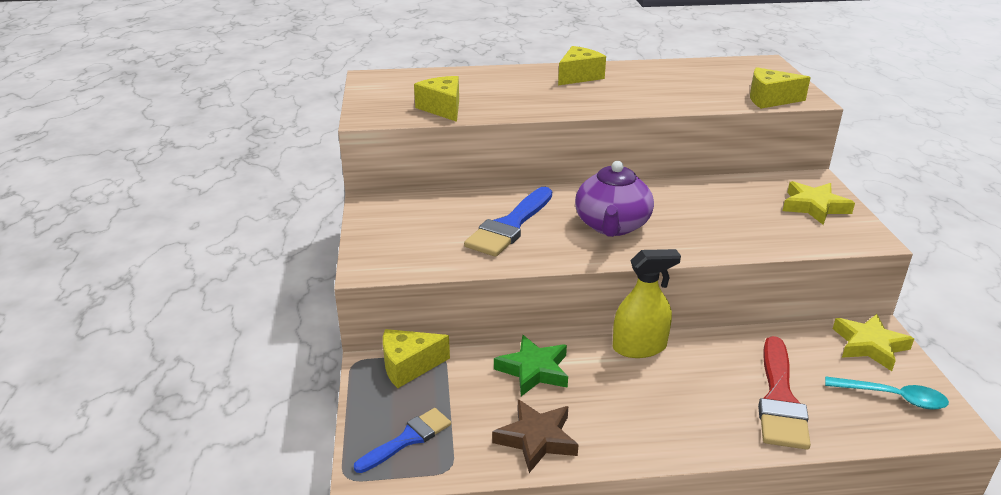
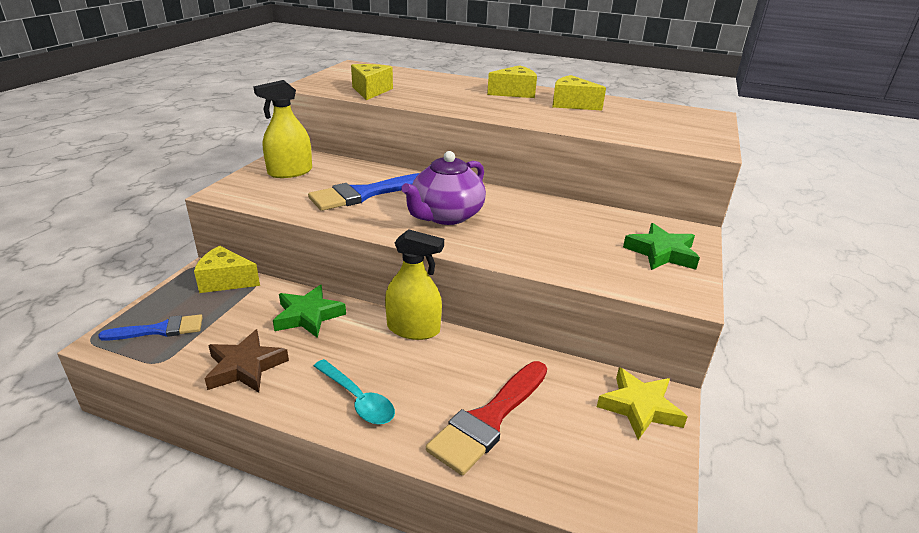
camera: 25 degrees right, 0 degrees up
yellow cheese [750,67,811,109] -> yellow cheese moved to [552,75,606,110]
yellow star [783,181,855,225] -> green star [623,223,700,270]
turquoise spoon [825,376,949,409] -> turquoise spoon moved to [314,359,395,424]
none -> yellow spray bottle [253,80,312,178]

